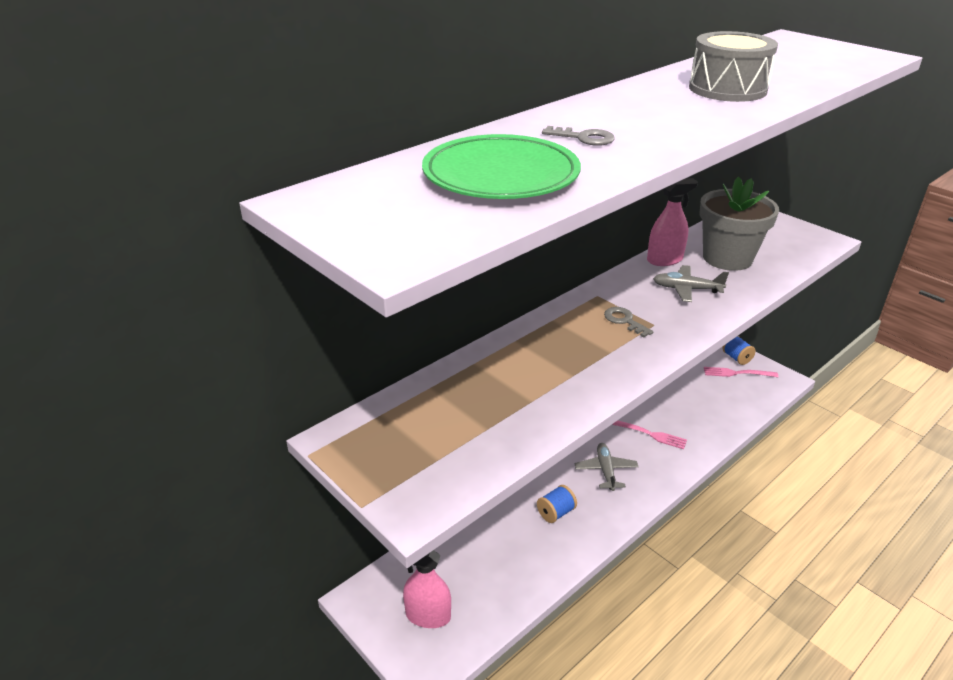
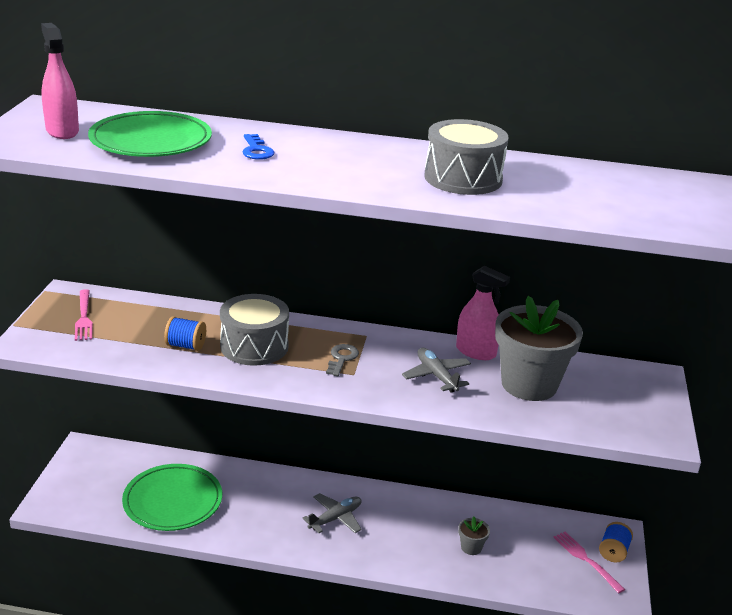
camera: 50 degrees right, 5 degrees down
pink spray bottle [403,550,451,628] -> pink spray bottle moved to [41,23,79,139]
blue spool [537,485,577,523] -> blue spool moved to [164,316,206,351]
grey key [542,126,615,146] -> blue key [242,134,274,160]
pink fork [612,421,687,449] -> pink fork moved to [75,289,93,341]
none -> green plate [122,464,222,531]
none -> grey drum [220,294,289,366]
none -> grey flower pot [458,517,490,555]

